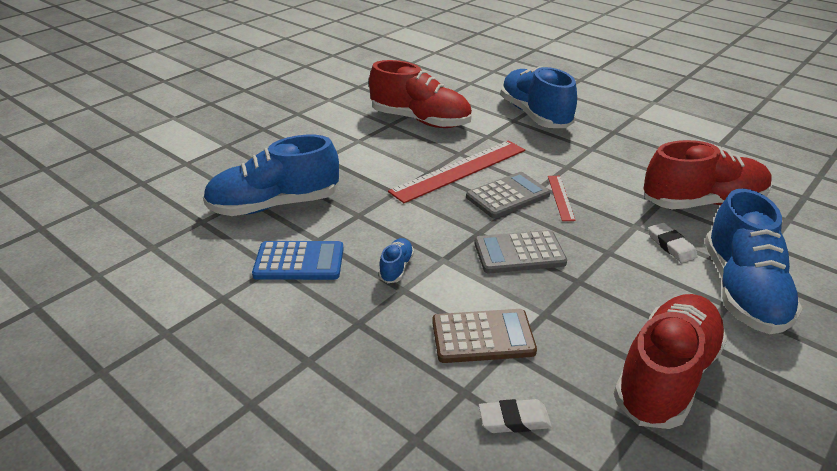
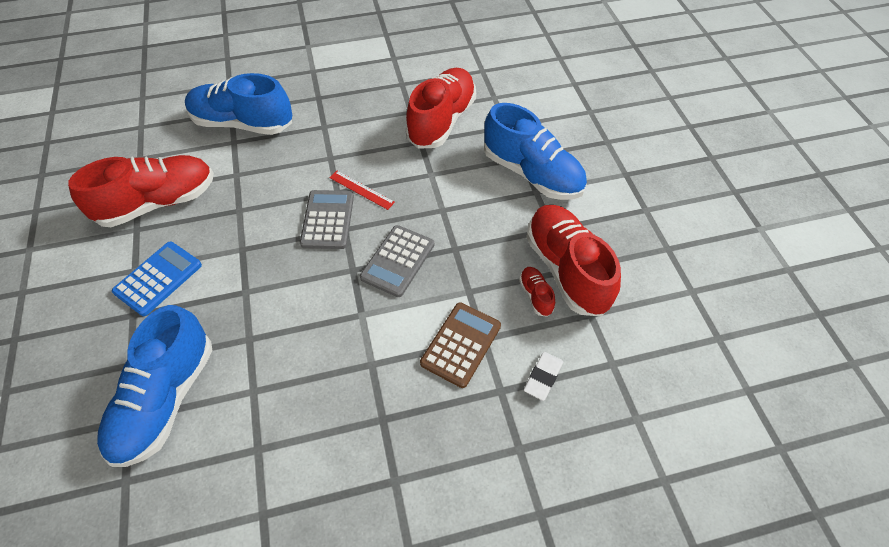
camera: 55 degrees left, 20 degrees up
blue calculator [252,241,344,280] -> blue calculator moved to [112,242,202,316]
blue shoe [379,238,414,283] -> none
red ruler [388,141,525,203] -> none
white eraser [648,223,698,263] -> none
none -> red shoe [519,267,555,317]

